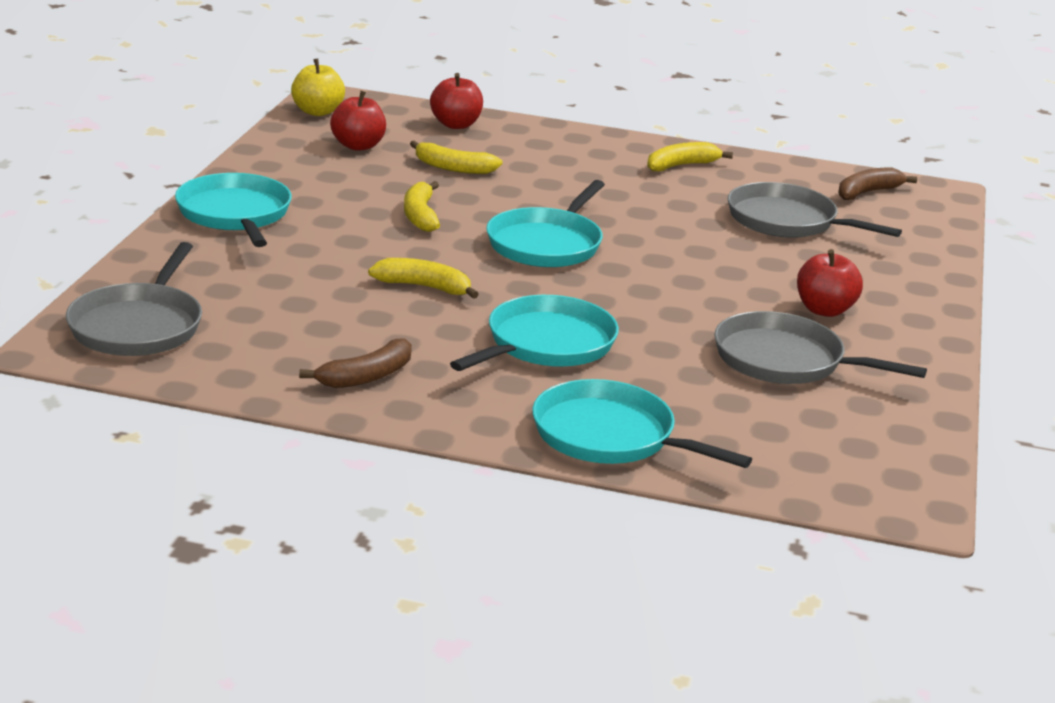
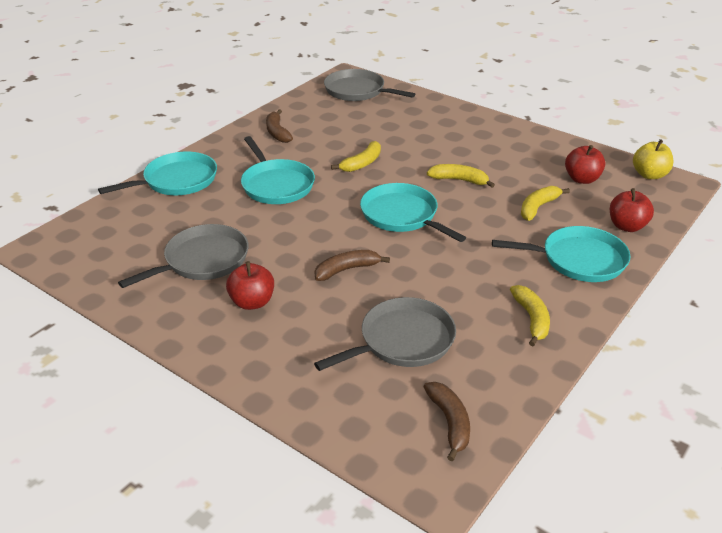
camera: 115 degrees right, 10 degrees up
turquoise pan [175,173,292,247] -> turquoise pan moved to [492,226,631,282]
none -> brown banana [314,250,390,281]

